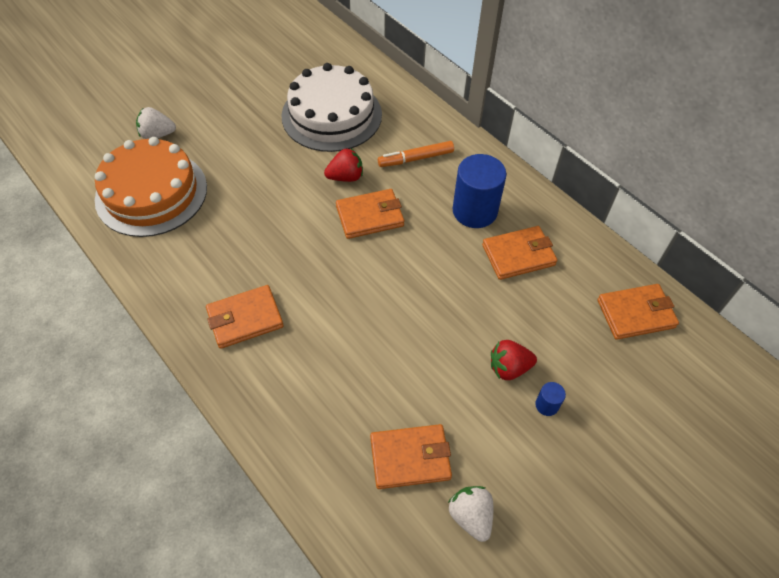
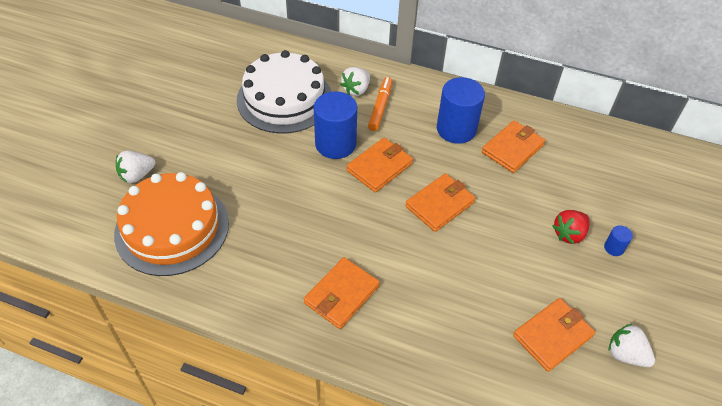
camera: 30 degrees left, 5 degrees down
red strawberry [324,148,363,182] -> blue cylinder [314,91,357,159]
orange marker [378,141,454,167] -> orange marker turned 150 degrees clockwise [368,77,393,131]
orange wallet [597,284,679,340] -> orange wallet moved to [405,173,476,232]
none -> white strawberry [340,67,370,96]

